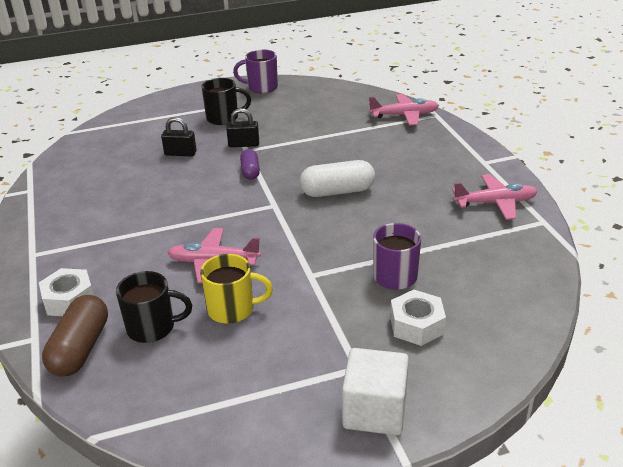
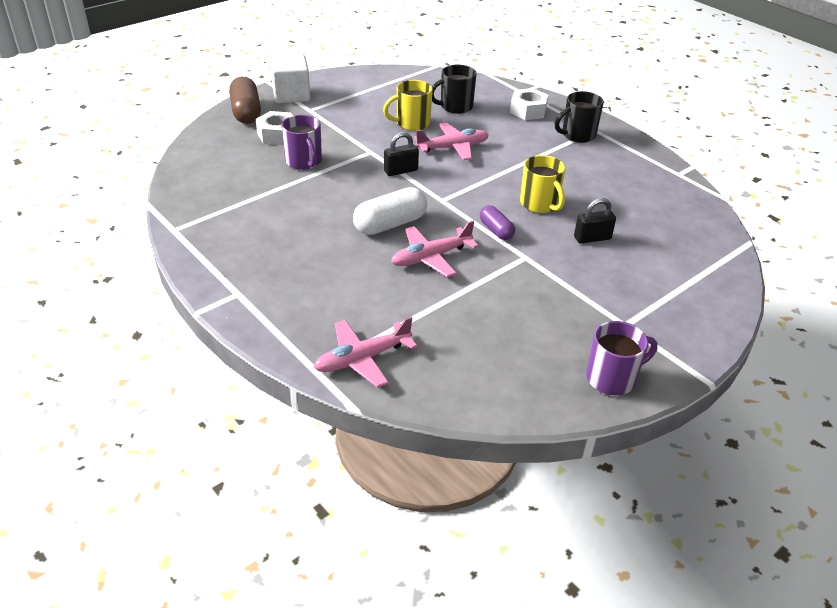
camera: 155 degrees right, 5 degrees up
brown capsule [42,295,108,377] -> brown capsule moved to [229,77,261,124]
black mug [201,78,251,125] -> black mug moved to [555,91,604,143]
black padlock [226,108,259,147] -> black padlock moved to [384,132,419,176]
pink plane [452,174,538,220] -> pink plane moved to [391,221,478,277]
none -> yellow mug [520,155,565,213]

